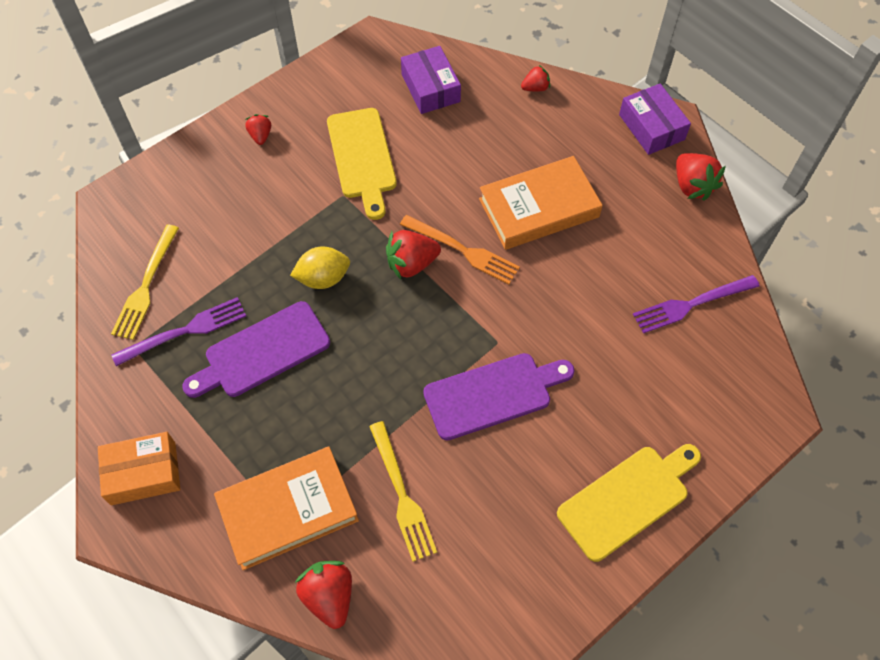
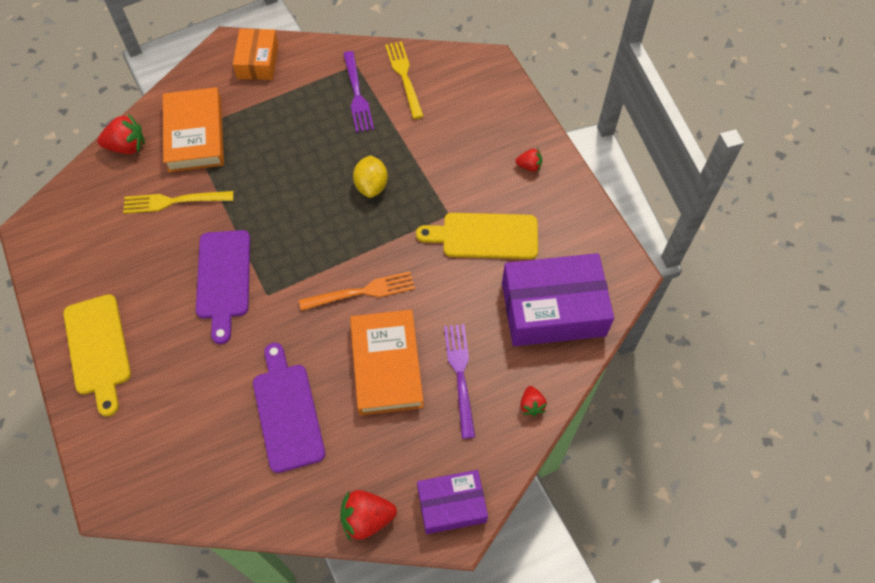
camera: 105 degrees right, 0 degrees up
yellow fork [111,224,179,340] -> yellow fork turned 45 degrees clockwise [385,41,424,119]
purple cutting board [182,301,330,398] -> purple cutting board moved to [253,343,325,473]
red strawberry [386,230,441,279] -> none
orange fork [400,215,520,284] -> orange fork turned 150 degrees counterclockwise [299,271,415,311]
purple box [401,46,461,114] -> purple box [502,253,614,346], size x1.71
purple fork [633,275,760,334] -> purple fork moved to [444,324,475,439]

